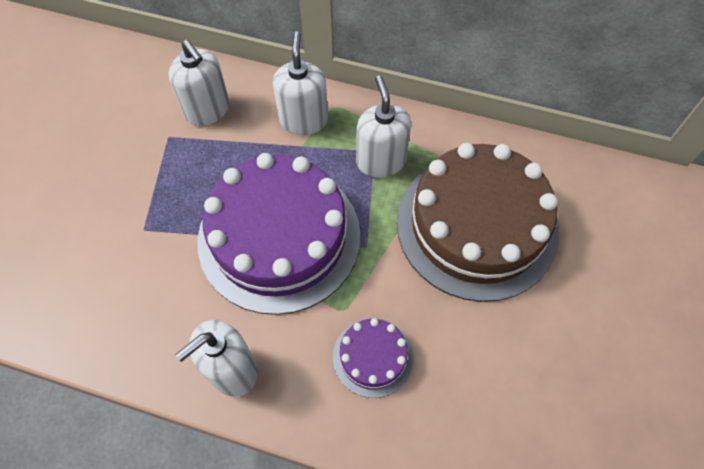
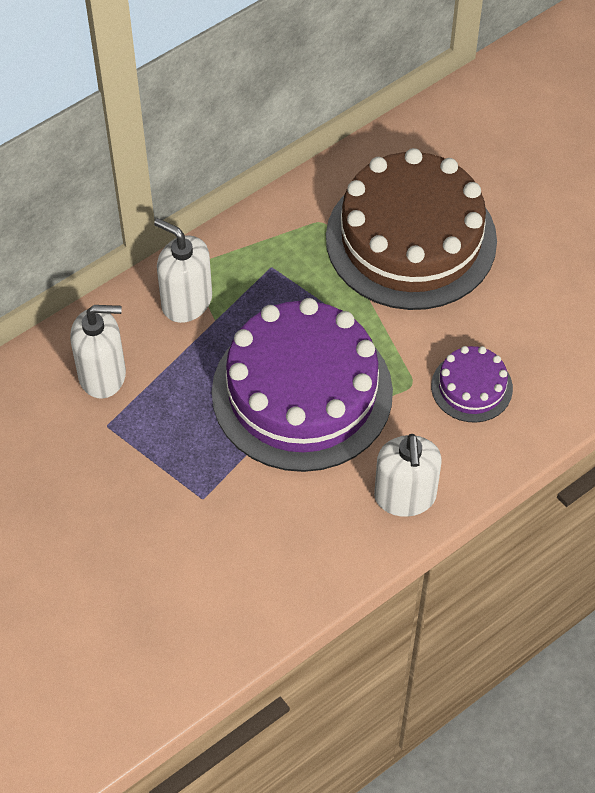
camera: 55 degrees left, 5 degrees down
white soap dispenser [356,75,411,178] -> none

